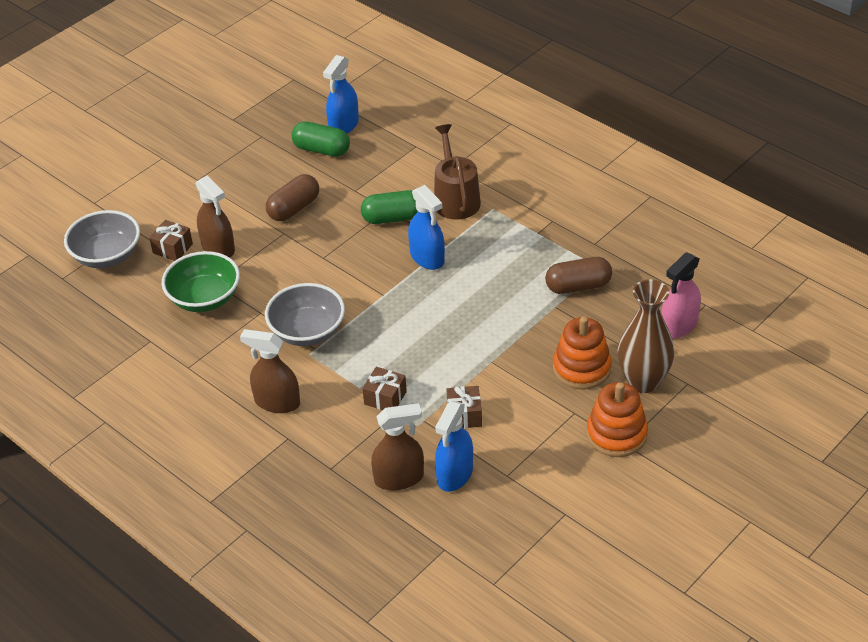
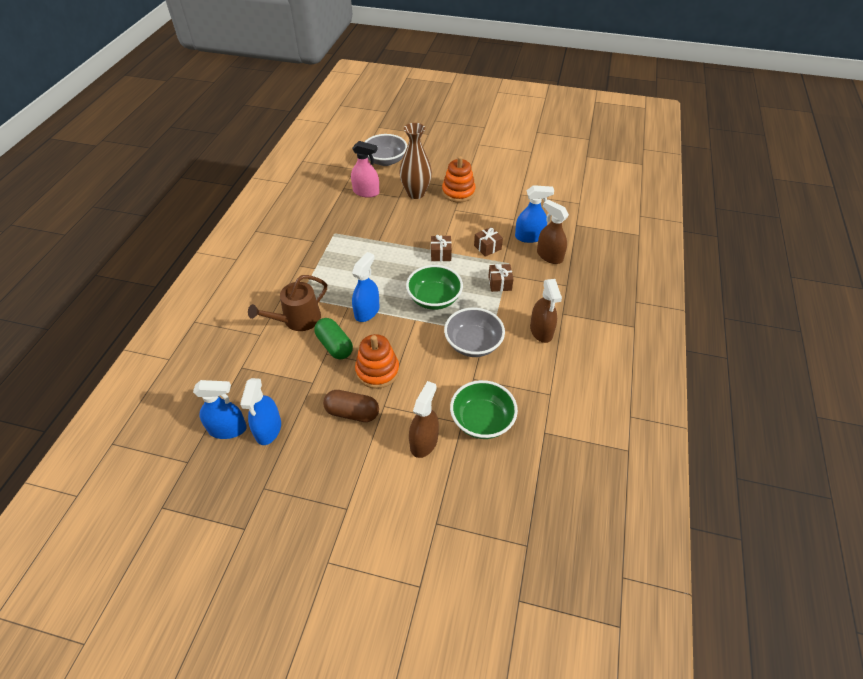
camera: 120 degrees left, 5 degrees up
grey bowl [64,210,140,268] -> grey bowl moved to [365,134,407,166]
brown gift [149,220,193,261] -> brown gift moved to [431,235,452,261]
green capsule [292,121,350,157] -> blue spray bottle [240,378,281,445]
brown capsule [545,257,612,294] -> none
orange stacking toy [553,316,612,389] -> orange stacking toy moved to [355,334,399,389]
none -> green bowl [406,265,463,310]

